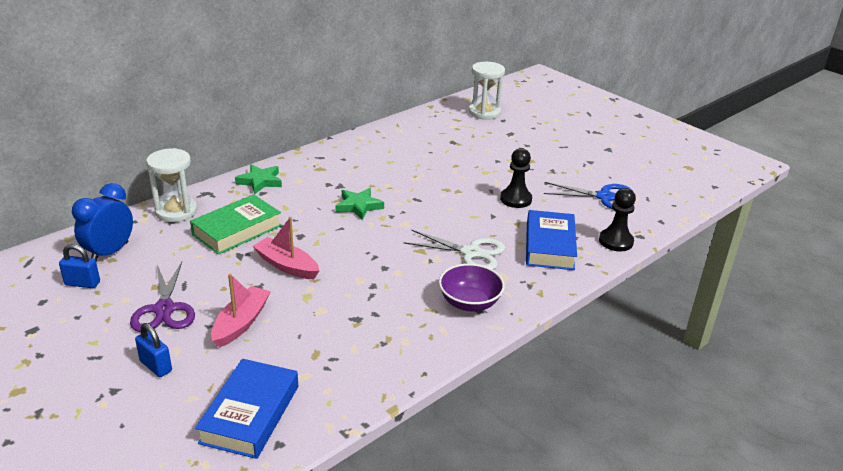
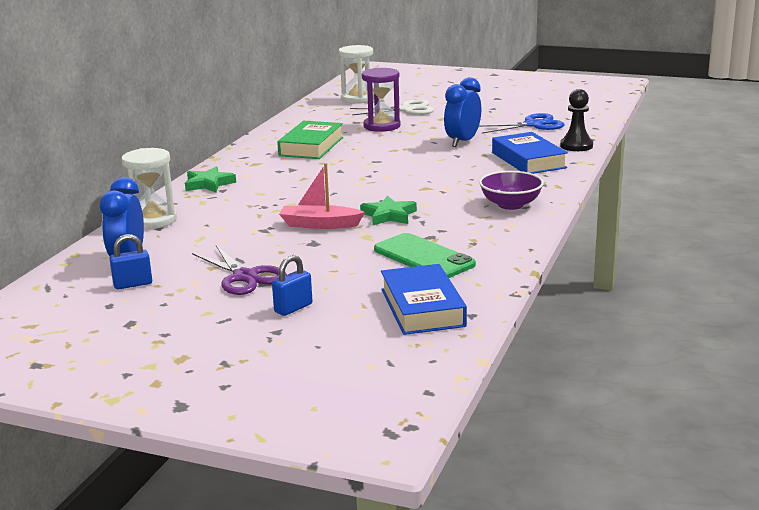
camera: 25 degrees left, 10 degrees down
blue padlock [135,323,172,377] -> blue padlock turned 60 degrees counterclockwise [272,255,312,316]
green book [190,194,282,255] -> green book moved to [277,121,343,159]
pink boat [211,274,271,348] -> none
green star [336,188,384,220] -> green star moved to [360,196,417,225]
white scissors [404,229,505,270] -> white scissors moved to [350,99,434,115]
black pawn [500,148,532,208] -> blue clock [444,77,481,147]
none -> purple hourglass [362,68,401,132]
none -> green phone [374,233,476,278]

